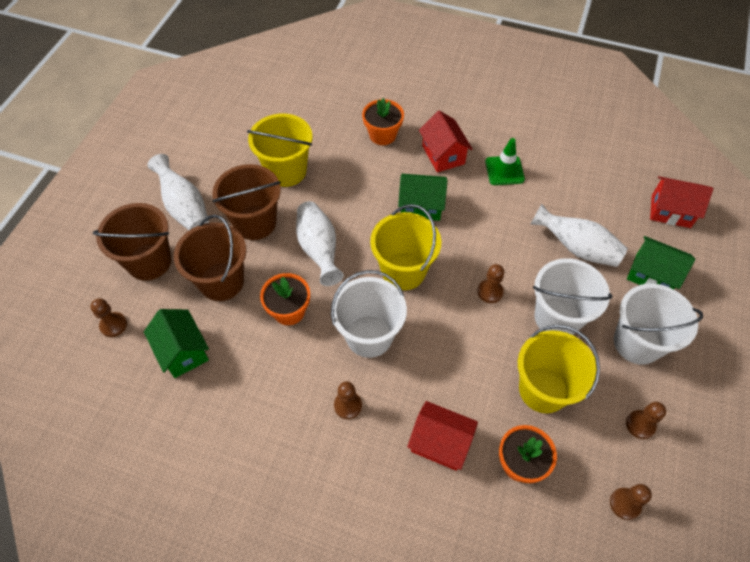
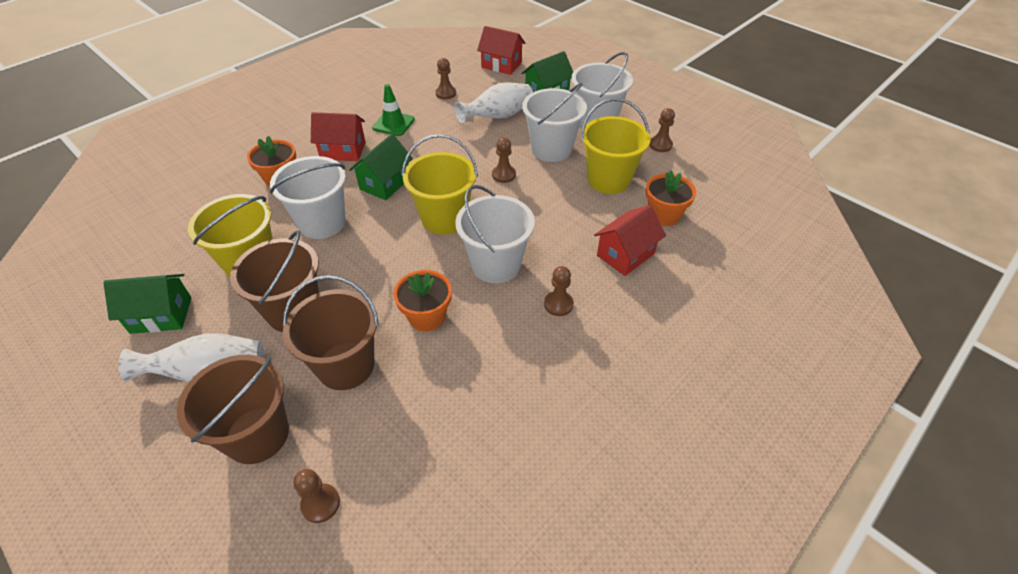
camera: 65 degrees left, 10 degrees down
green house [144,309,209,378] -> green house moved to [103,274,192,334]
white vase [296,201,344,286] -> none
brown pawn [610,484,652,520] -> brown pawn moved to [436,58,456,100]
red house [650,176,713,228] -> red house turned 75 degrees clockwise [477,26,525,75]
none -> white bucket [270,156,346,239]

